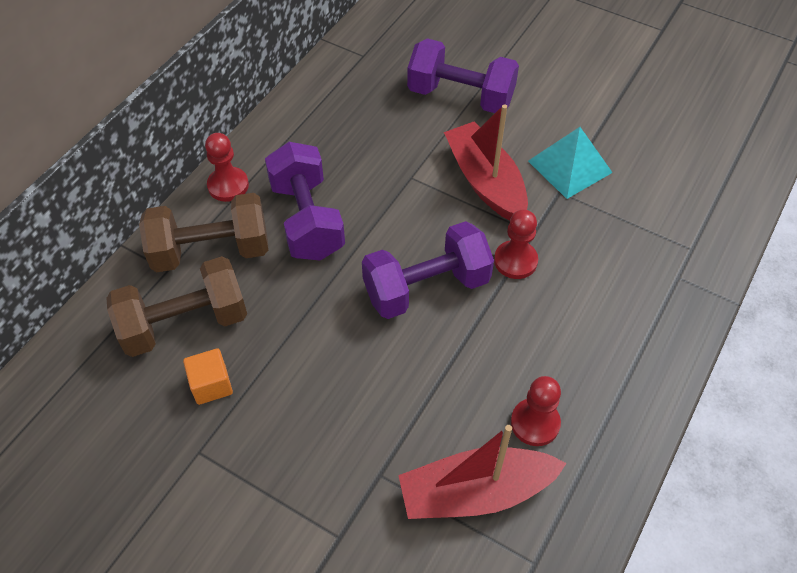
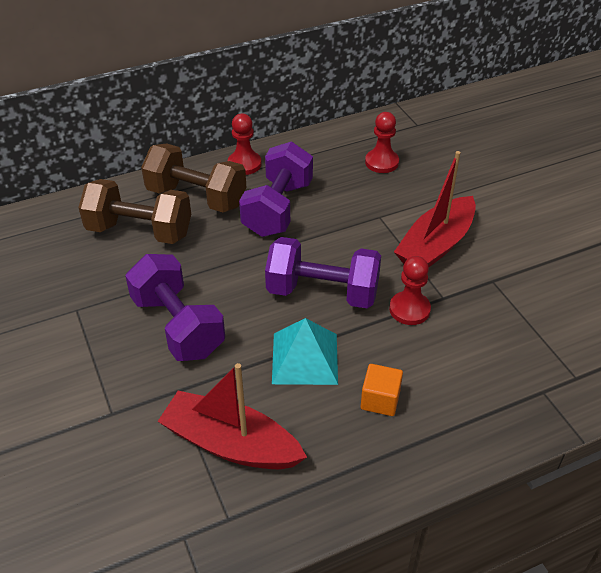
camera: 35 degrees right, 10 degrees down
orange cube [183,348,233,405] -> orange cube moved to [361,364,403,416]
purple dumbbell [407,38,519,113] -> purple dumbbell moved to [125,254,225,361]
red boat [444,104,528,221] -> red boat turned 150 degrees counterclockwise [394,151,476,267]
red pawn [511,376,561,446] -> red pawn moved to [365,112,399,173]
turquoise pyramid [528,127,613,199] -> turquoise pyramid moved to [272,318,338,385]

